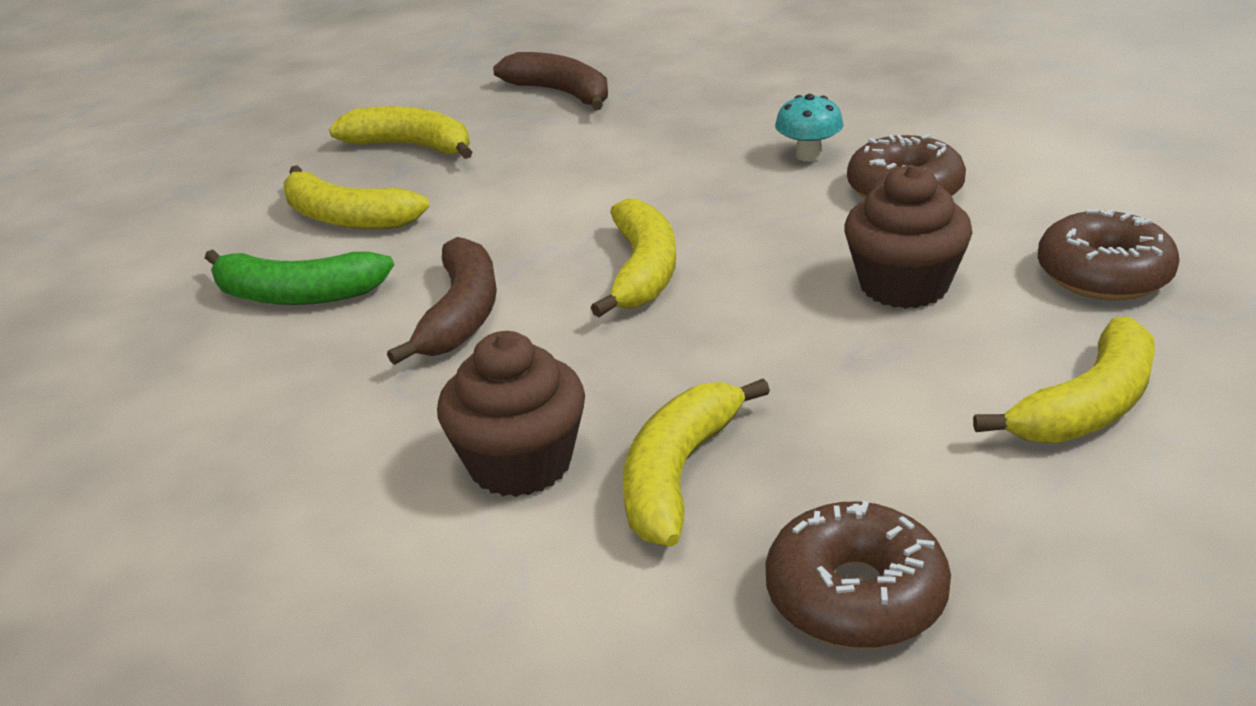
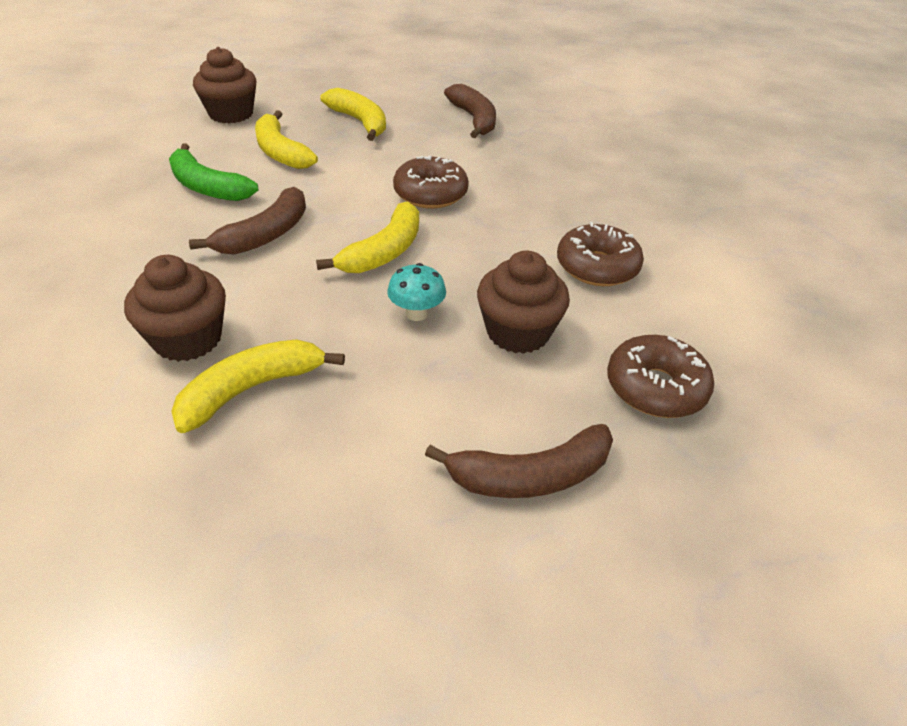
camera: 25 degrees right, 10 degrees up
brown donut [765,501,951,649] -> brown donut moved to [393,155,469,209]
turquoise mushroom [775,94,844,161] -> turquoise mushroom moved to [387,263,446,321]
yellow banana [973,317,1155,443] -> brown banana [425,424,613,498]
none -> brown cupcake [193,47,256,123]

